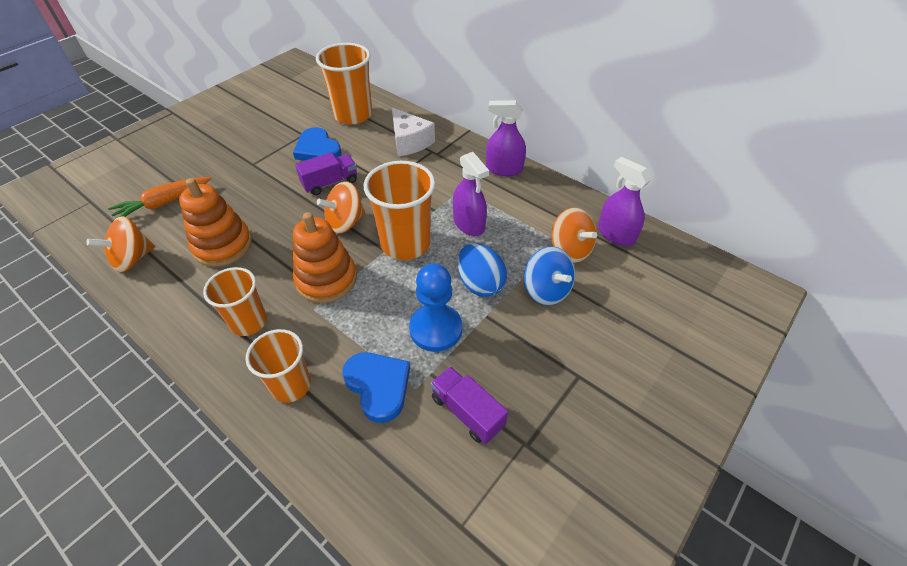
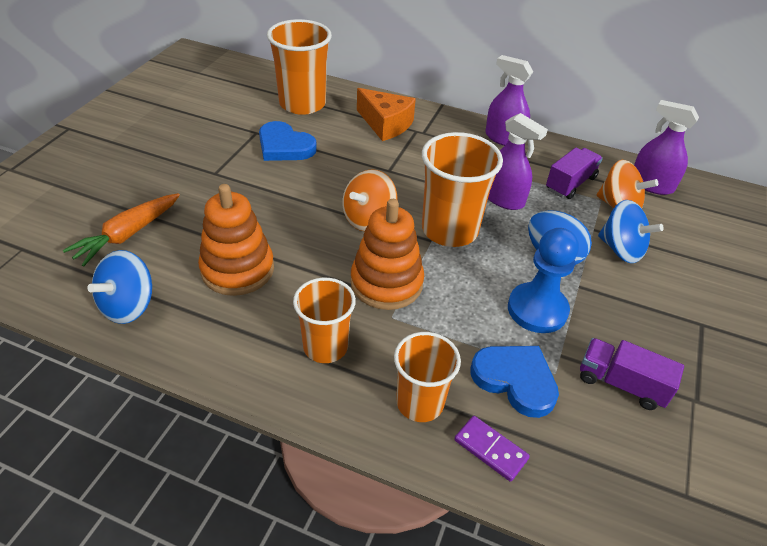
camera: 20 degrees left, 5 degrees down
orange spinning top [87,216,155,272] -> blue spinning top [87,250,152,324]
purple truck [295,152,357,195] -> purple truck moved to [546,148,603,199]
white cheese [392,107,435,156] -> orange cheese [357,88,416,141]
purple spray bottle [486,100,526,176] -> purple spray bottle turned 45 degrees clockwise [485,55,533,146]
none -> purple domino [455,416,530,482]

